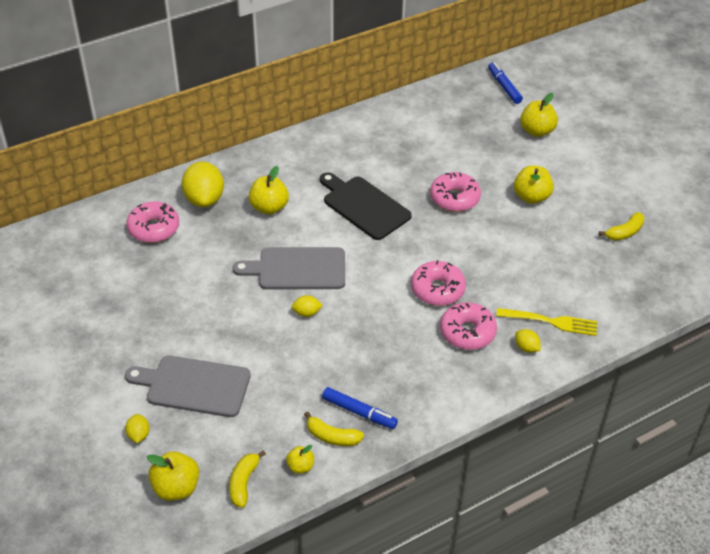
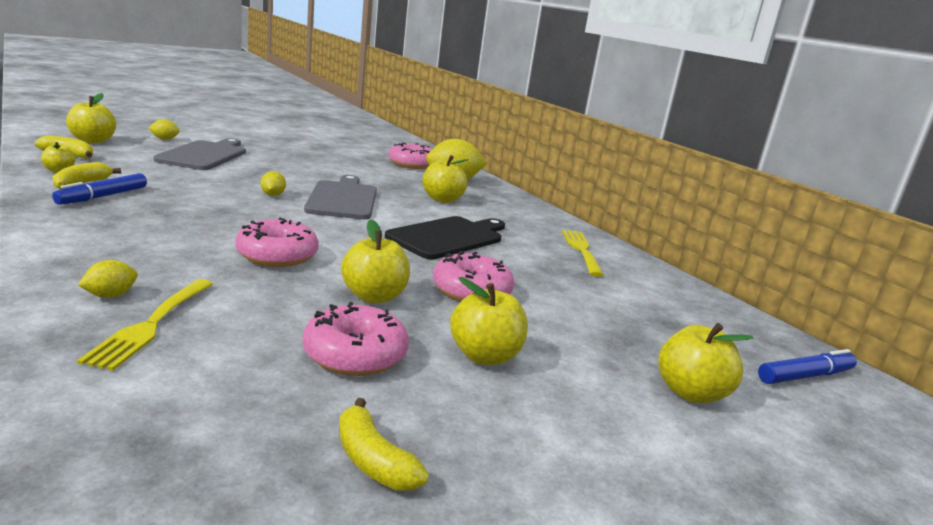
camera: 85 degrees right, 25 degrees down
pink donut [440,302,497,350] -> pink donut moved to [303,302,409,376]
none -> yellow apple [341,220,410,303]
none -> yellow fork [562,230,604,277]

